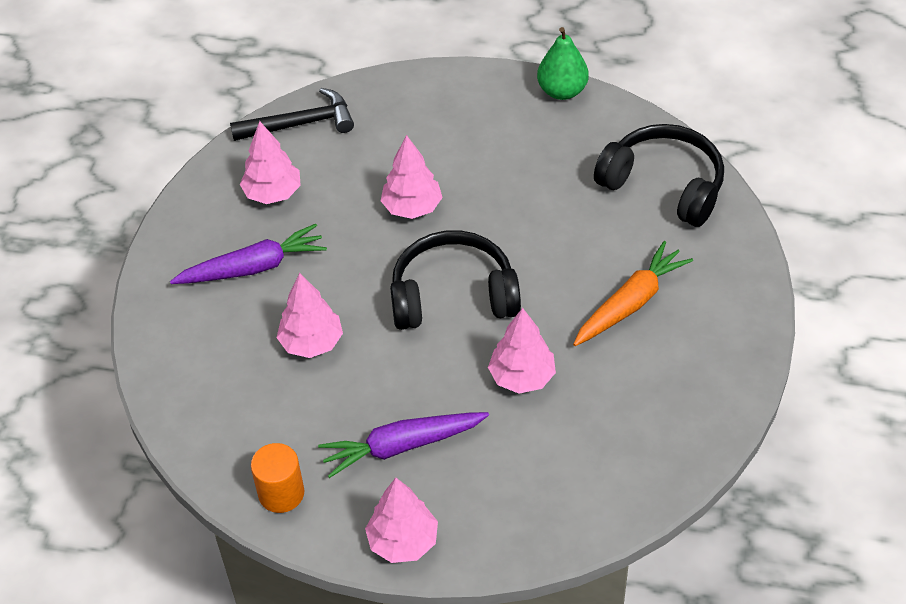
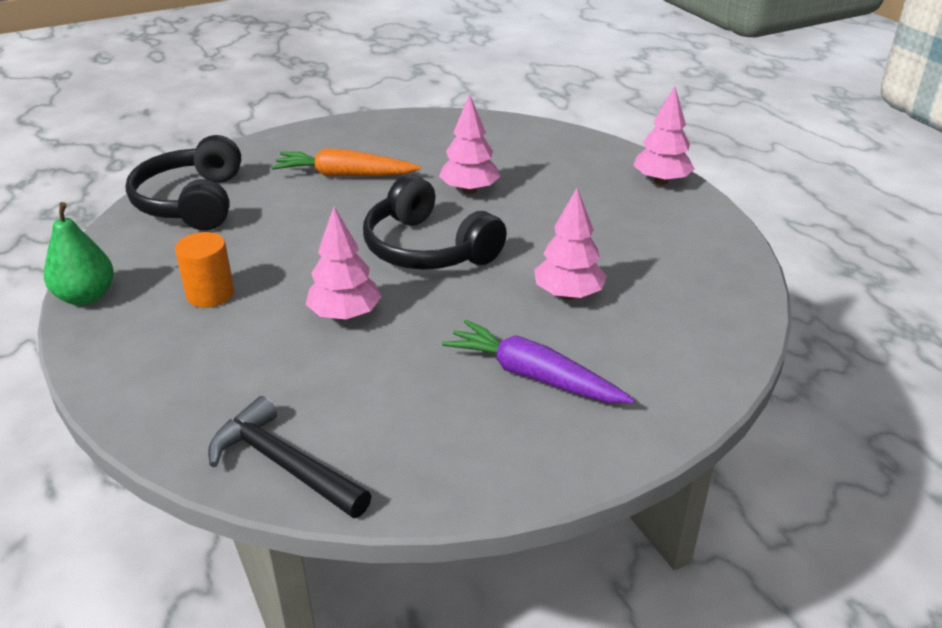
camera: 130 degrees left, 15 degrees down
pink tree [240,121,301,204] -> none
orange cylinder [251,443,304,513] -> orange cylinder moved to [175,232,234,308]
purple carrot [318,412,489,478] -> none

